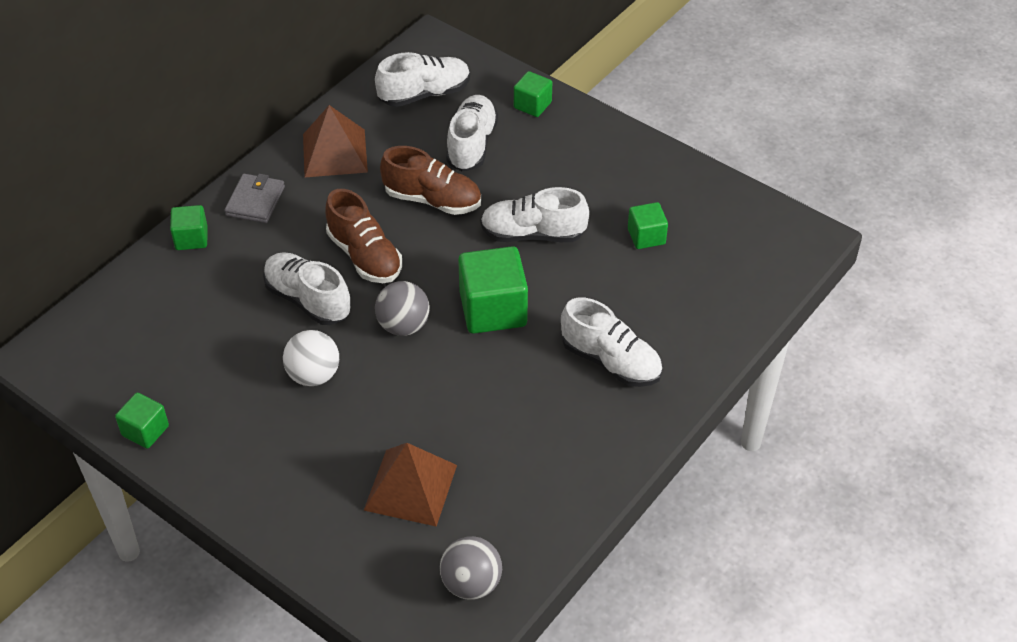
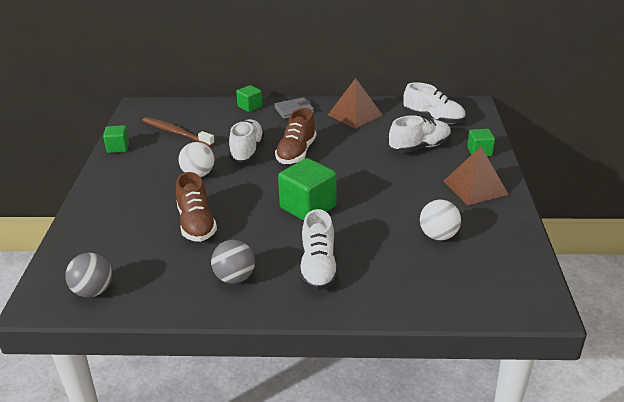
camera: 55 degrees right, 15 degrees down
brown pyramid [364,443,457,527] -> brown pyramid moved to [444,147,509,205]
grey ball [375,281,430,336] -> grey ball moved to [211,240,255,284]
brown shoe [380,146,481,215] -> brown shoe moved to [176,172,217,242]
white shoe [480,187,589,242] -> none
green cube [628,202,668,249] -> white ball [420,200,461,240]
none -> brown toothbrush [142,117,215,147]

